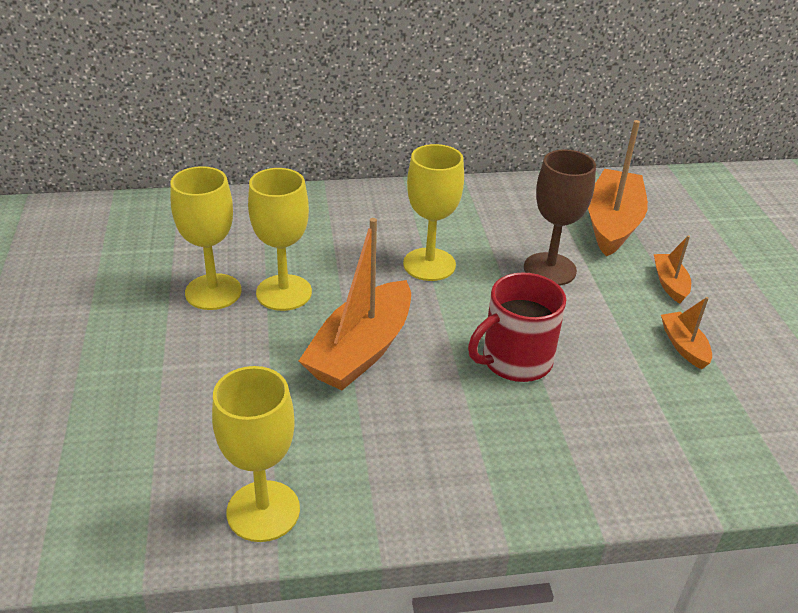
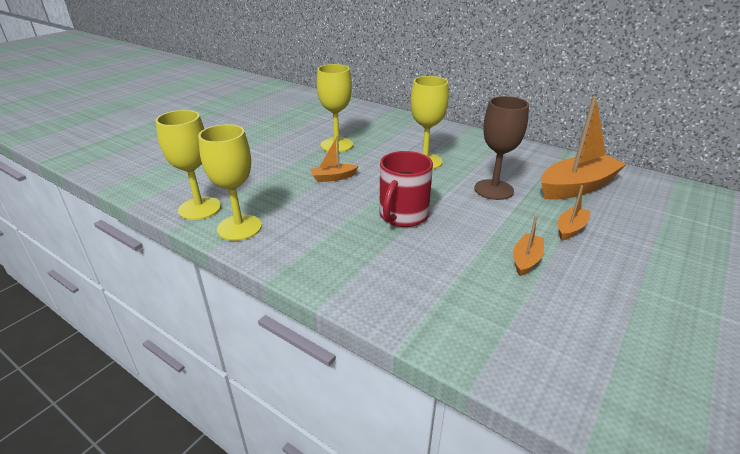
camera: 45 degrees right, 5 degrees down
yellow goblet [170,166,242,310] -> yellow goblet moved to [198,124,262,241]
orange boat [299,218,411,390] -> orange boat [310,136,359,182], size x0.49
red mug [468,272,566,382] -> red mug turned 75 degrees counterclockwise [379,151,433,227]

